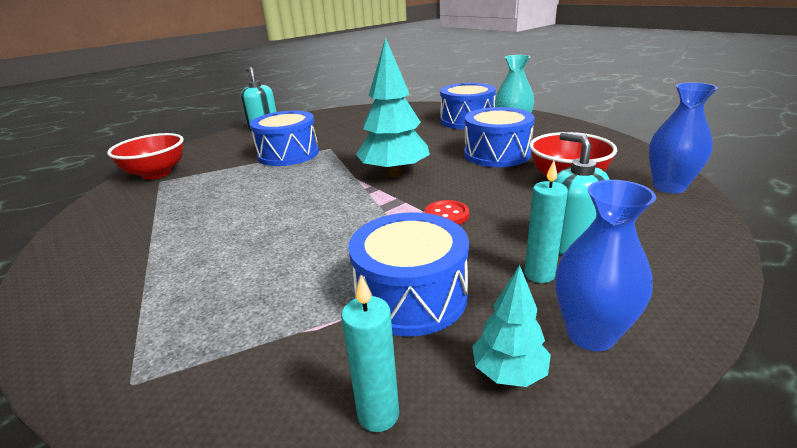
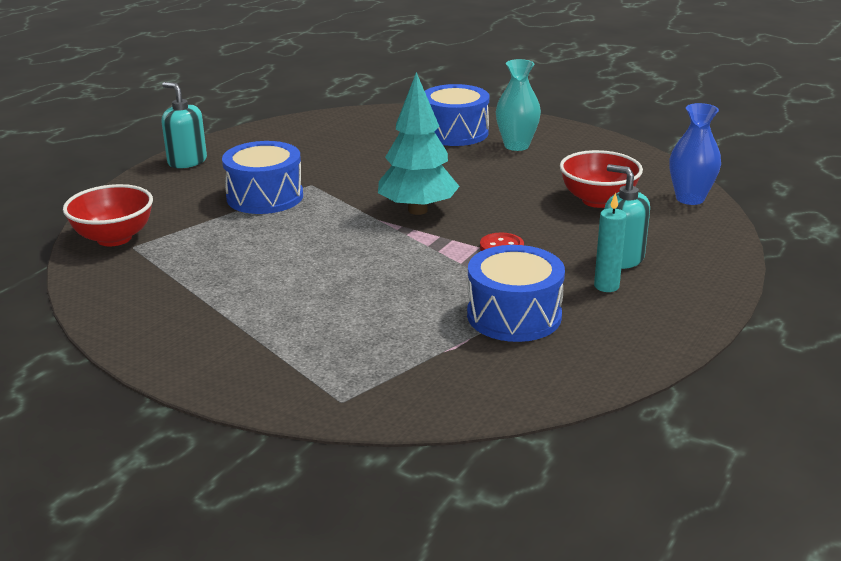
camera: 20 degrees left, 0 degrees up
turquoise candle [341,276,399,432] -> none
blue drum [464,107,535,167] -> none
turquoise tree [472,265,551,387] -> none
blue vase [555,180,656,351] -> none

